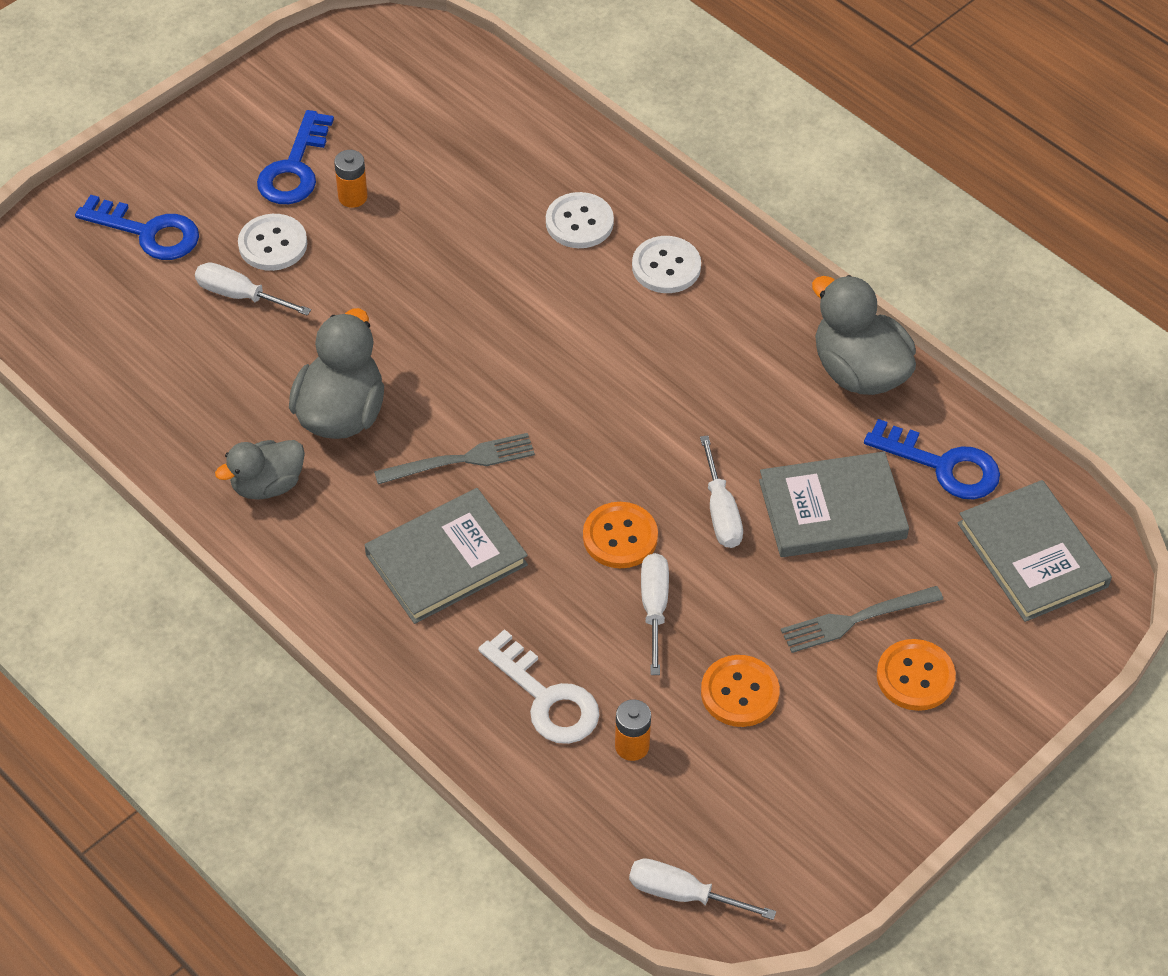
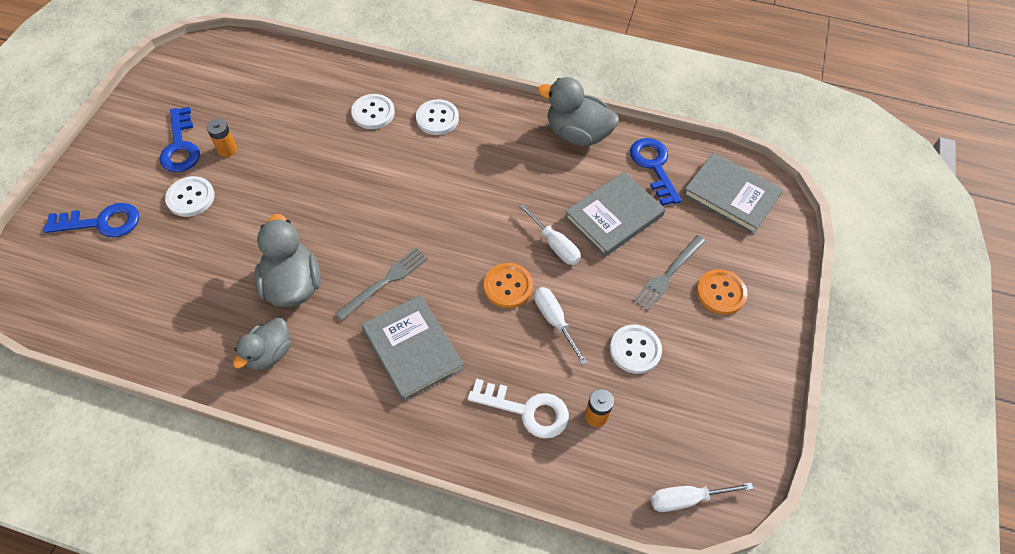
camera: 30 degrees left, 5 degrees up
white screwdriver [195,262,311,316] -> none
grey book [365,488,528,624] -> grey book turned 60 degrees counterclockwise [362,295,464,401]
orange button [701,655,780,727] -> white button [610,325,662,374]
blue key [864,419,1000,499] -> blue key turned 105 degrees counterclockwise [630,138,682,206]

